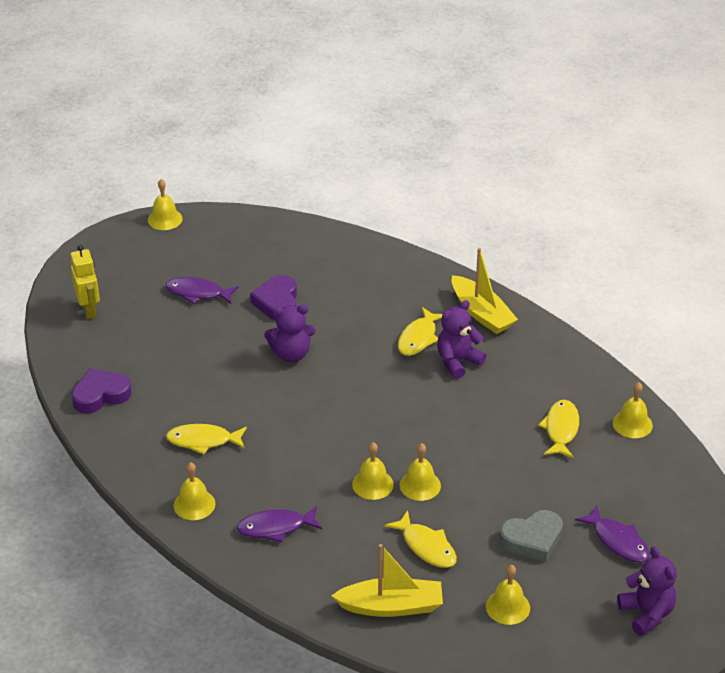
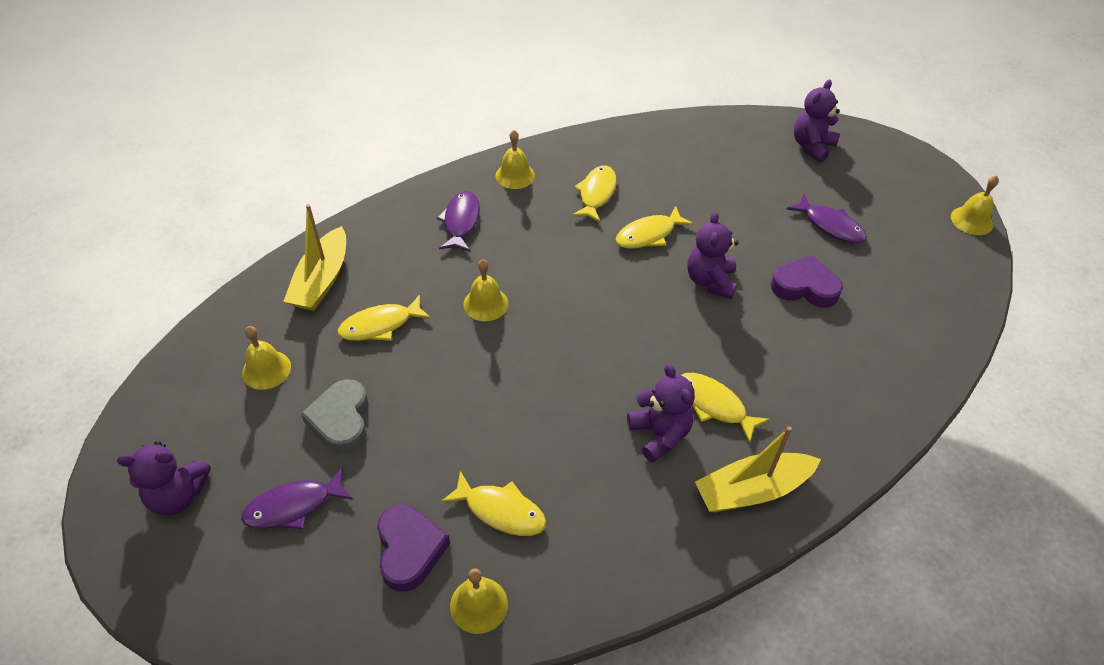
camera: 105 degrees right, 10 degrees up
yellow robot [70,245,100,319] -> purple teddy bear [794,79,840,163]
purple heart [71,368,132,414] -> purple heart moved to [377,504,450,592]
purple fish [165,277,239,304] -> purple fish turned 105 degrees clockwise [787,194,867,244]
yellow bell [400,443,441,501] -> none
none -> yellow fish [616,206,694,249]

